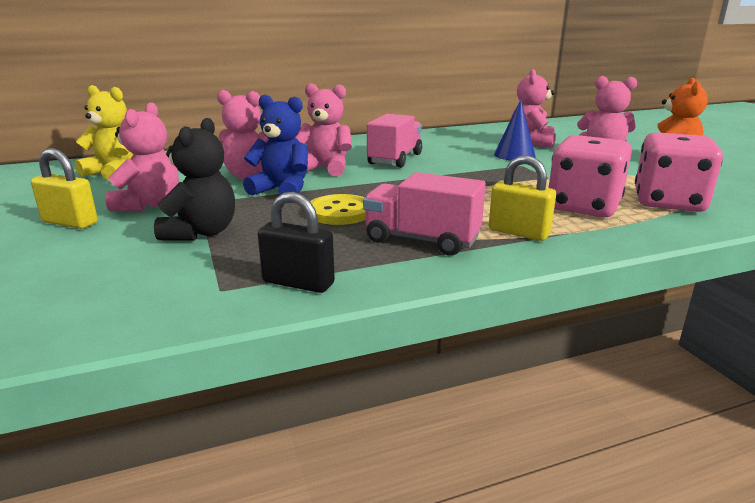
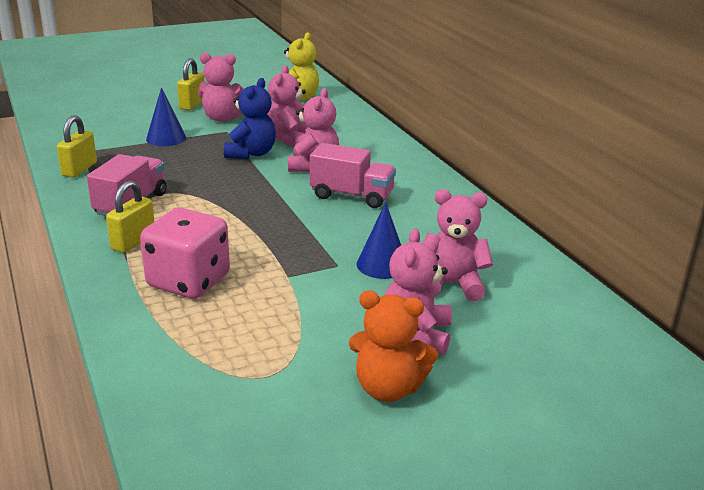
camera: 85 degrees right, 5 degrees up
black teddy bear [154,118,235,240] -> blue cone [146,87,186,146]
black padlock [258,192,335,293] -> yellow padlock [57,115,97,178]
yellow button [310,194,365,225] -> none
pink dice [635,132,723,212] -> none

